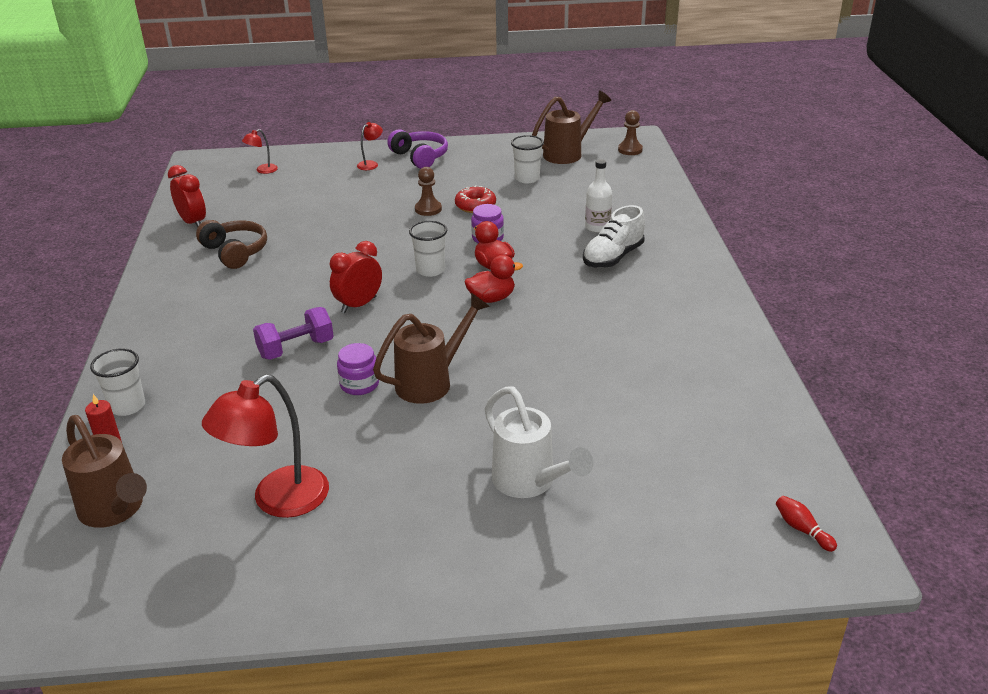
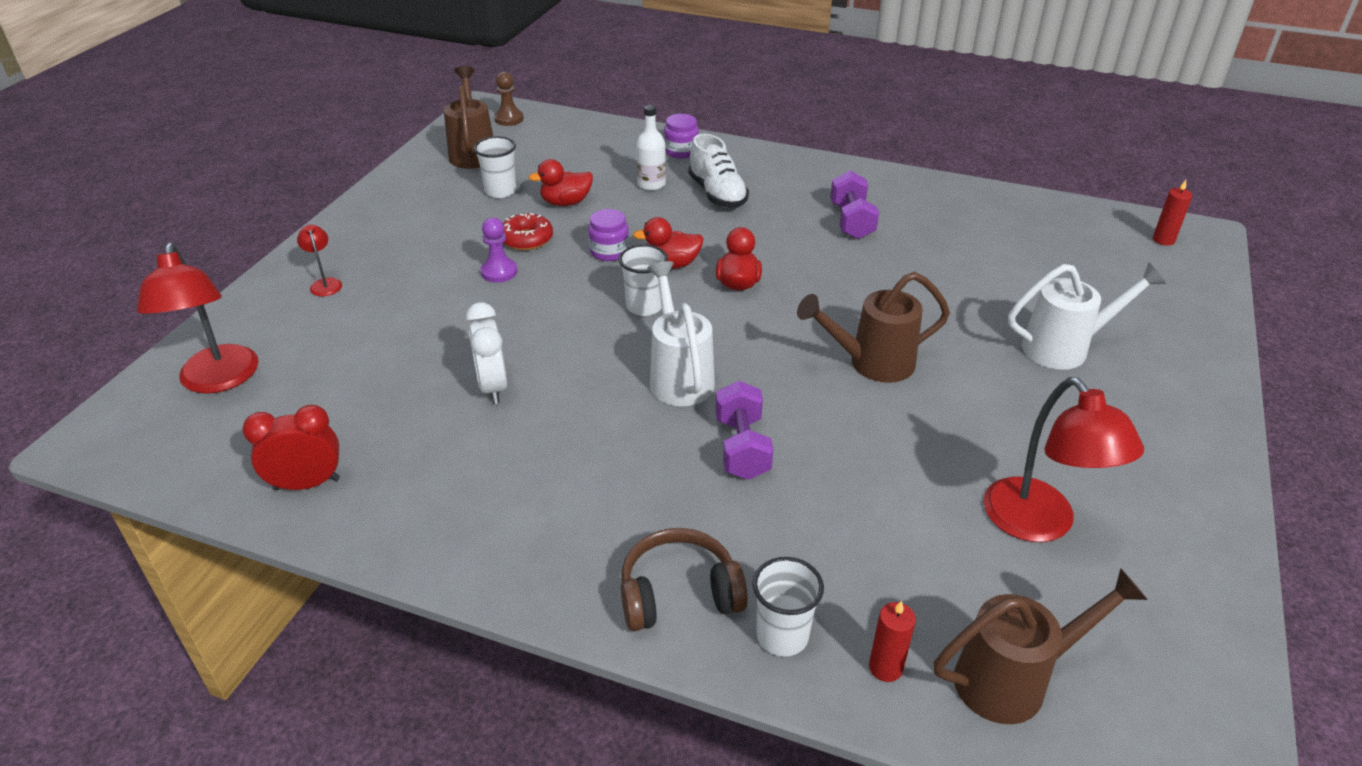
camera: 65 degrees left, 5 degrees up
brown headphones [196,220,267,269] -> brown headphones moved to [621,528,748,631]
red lamp [242,129,278,174] -> red lamp [137,243,259,394], size x2.16
red clock [330,241,382,313] -> white watering can [647,261,715,406]
purple jar [337,343,379,395] -> purple jar moved to [664,114,699,159]
brown watering can [373,293,490,404] -> brown watering can turned 90 degrees counterclockwise [797,272,950,383]
purple headphones [387,129,448,169] -> none
brown pawn [415,167,442,216] -> purple pawn [481,218,517,283]
red bowling pin [776,496,837,552] -> red candle [1153,180,1192,246]
none -> white clock [466,302,507,404]
none -> red duck [529,159,593,206]
none -> purple dumbbell [830,171,879,239]

